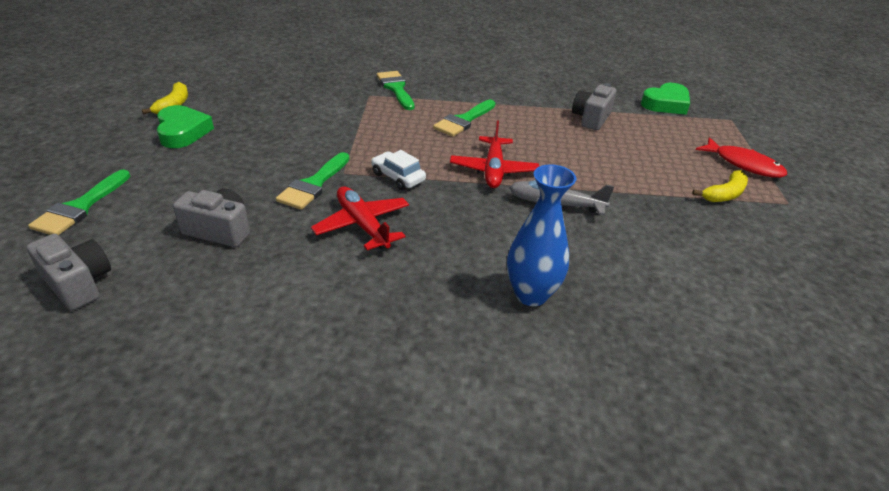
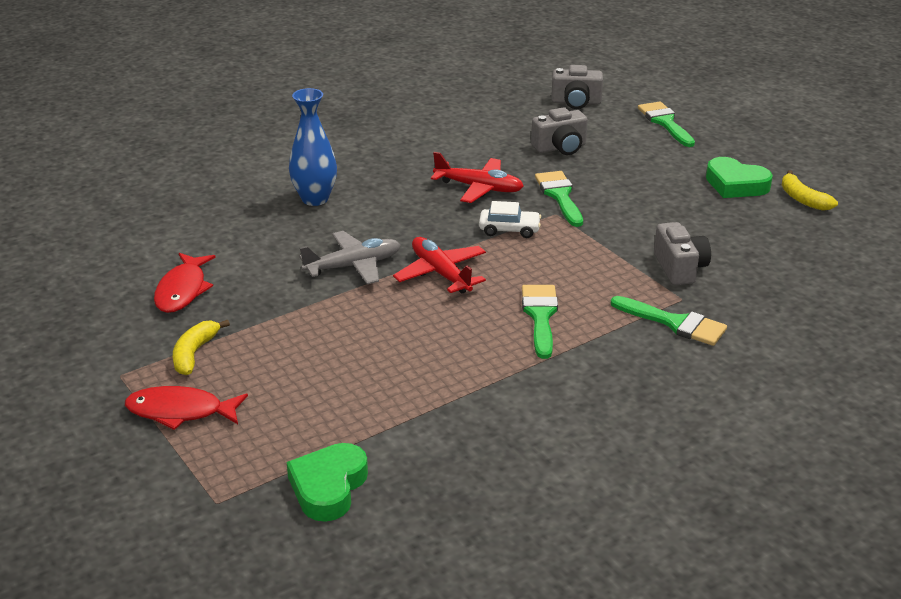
camera: 145 degrees right, 5 degrees down
grey camera [572,83,616,130] -> grey camera moved to [654,222,711,285]
none -> red fish [154,253,216,313]

